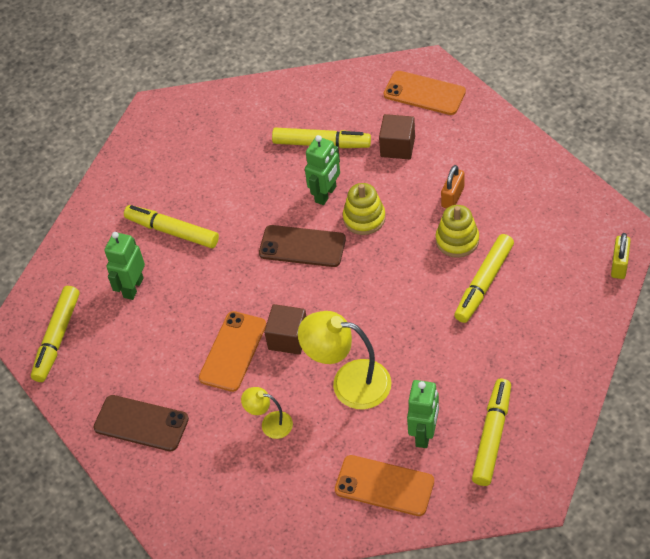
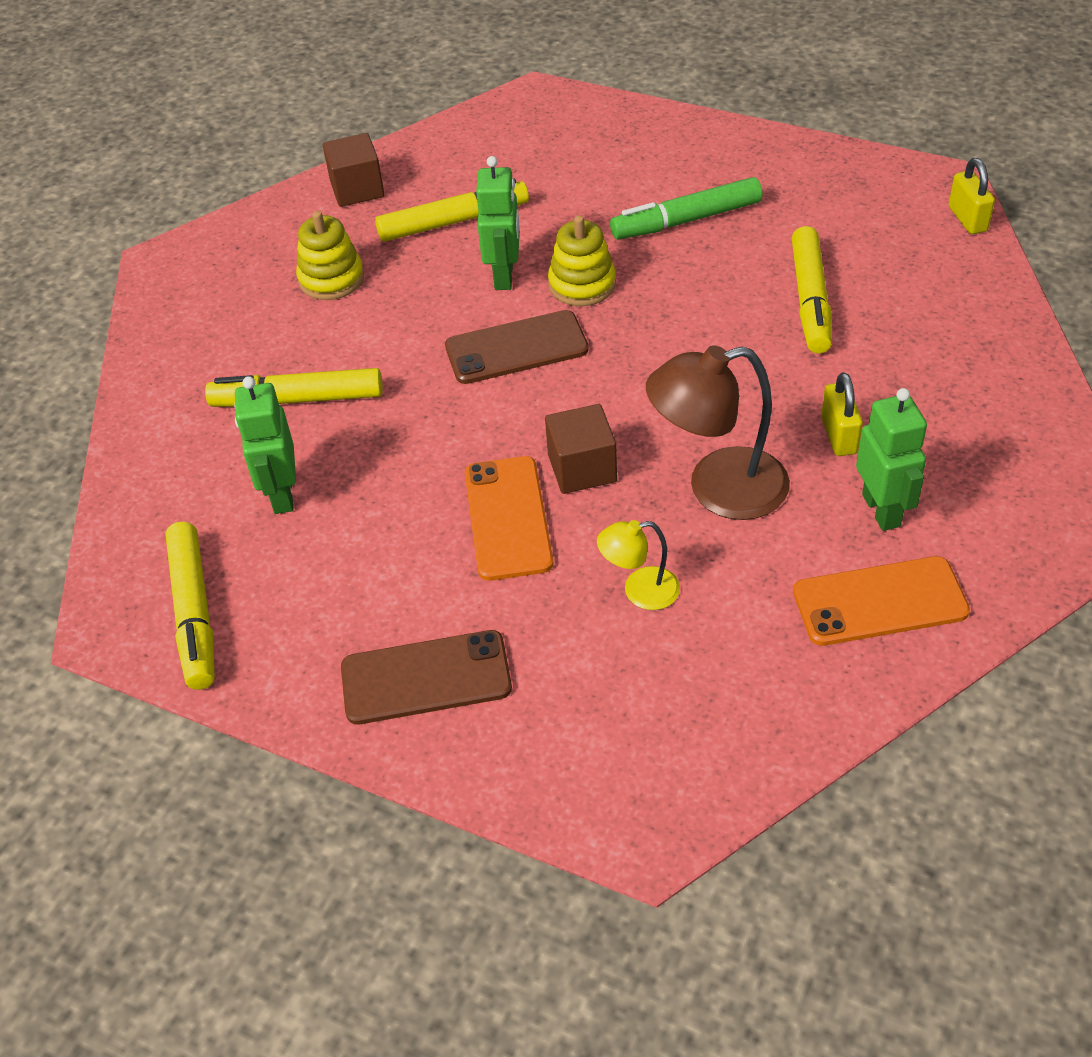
camera: 30 degrees left, 5 degrees down
yellow lamp [298,311,391,409] -> brown lamp [646,345,790,520]
brown cube [379,114,415,160] -> brown cube moved to [323,133,385,207]
orange phone [384,71,466,115] -> none
yellow stacking toy [436,205,479,258] -> yellow stacking toy moved to [296,211,364,300]
orange padlock [441,165,464,208] -> green marker [610,177,762,240]
yellow marker [472,379,511,486] -> none
none -> yellow padlock [821,372,863,456]

